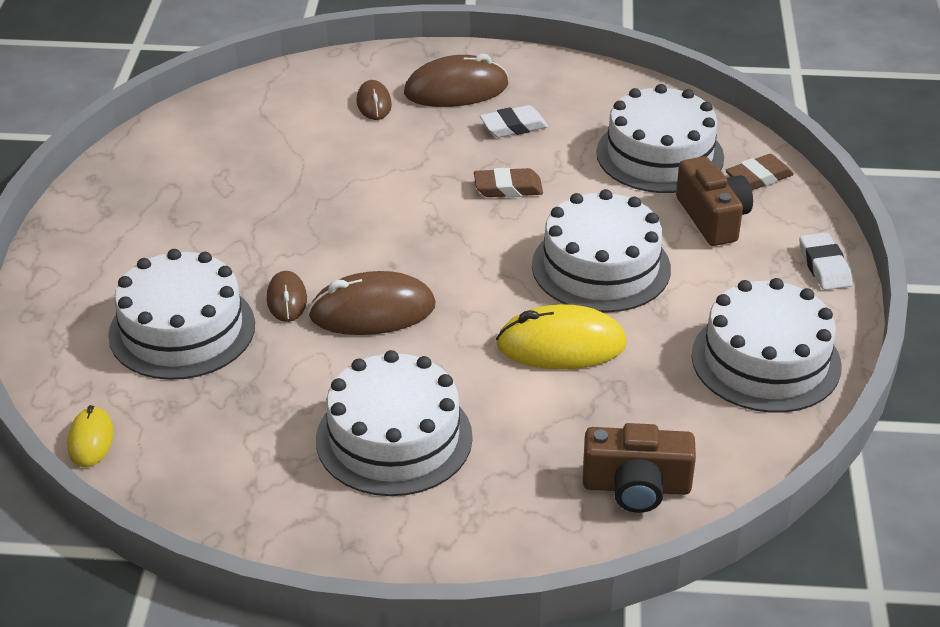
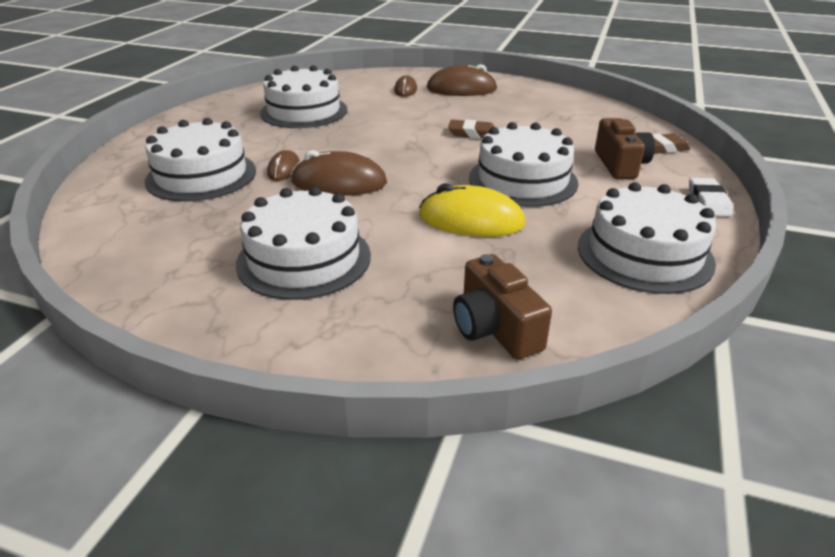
camera: 15 degrees right, 5 degrees down
yellow mouse [67,405,114,467] -> none
white eraser [480,105,548,138] -> none
brown camera [583,423,696,513] -> brown camera turned 45 degrees clockwise [453,254,552,360]
white cake [596,84,724,193] -> white cake moved to [260,65,347,128]

